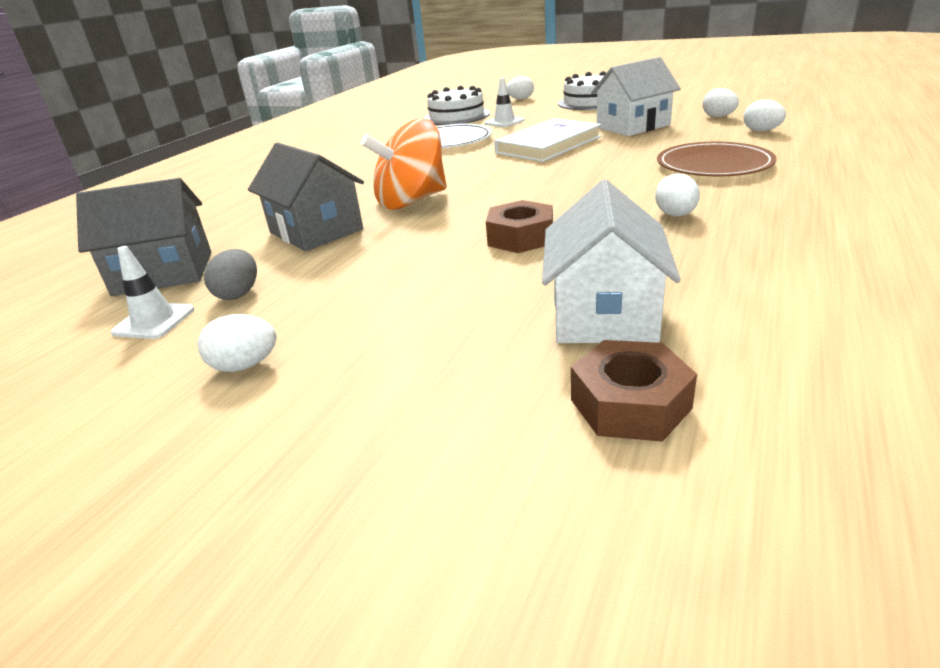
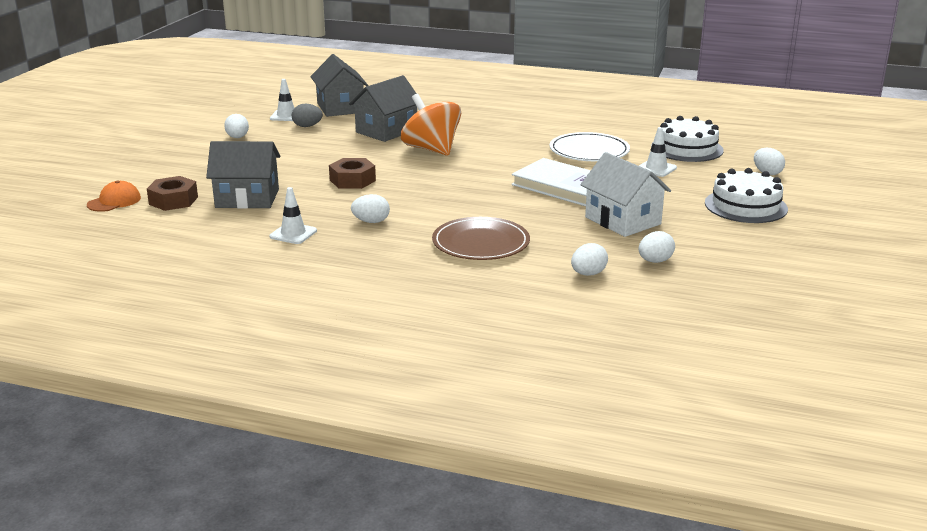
camera: 80 degrees right, 5 degrees down
white house [542,179,681,343] -> grey house [206,141,280,209]
none -> orange cap [87,181,141,212]
none -> white traffic cone [269,187,317,244]

